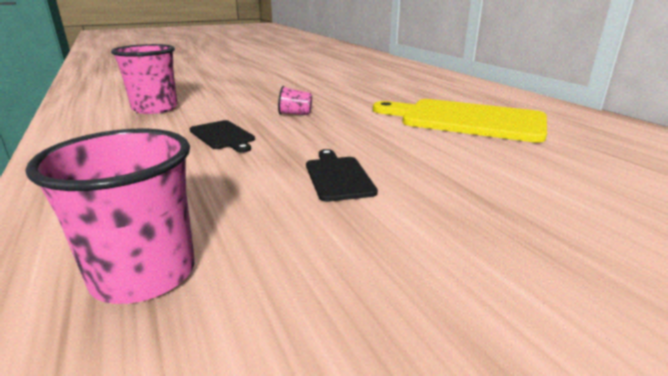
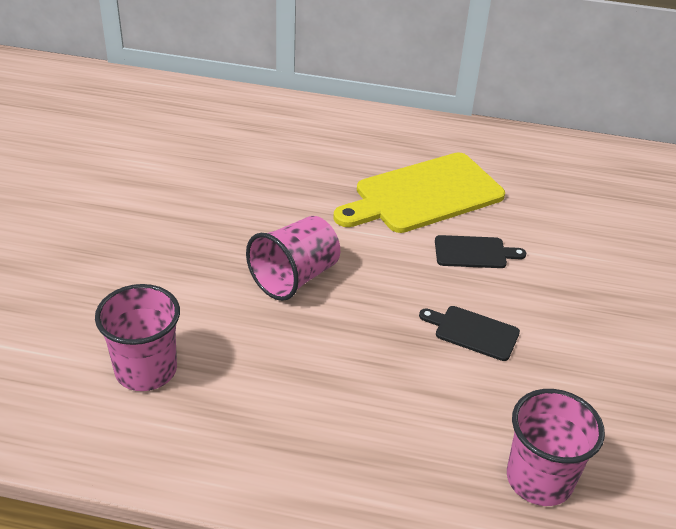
camera: 55 degrees left, 15 degrees up
black cutting board [190,120,255,153] -> black cutting board moved to [435,235,526,268]
pink cup [278,86,312,115] -> pink cup [246,216,340,301], size x2.05

